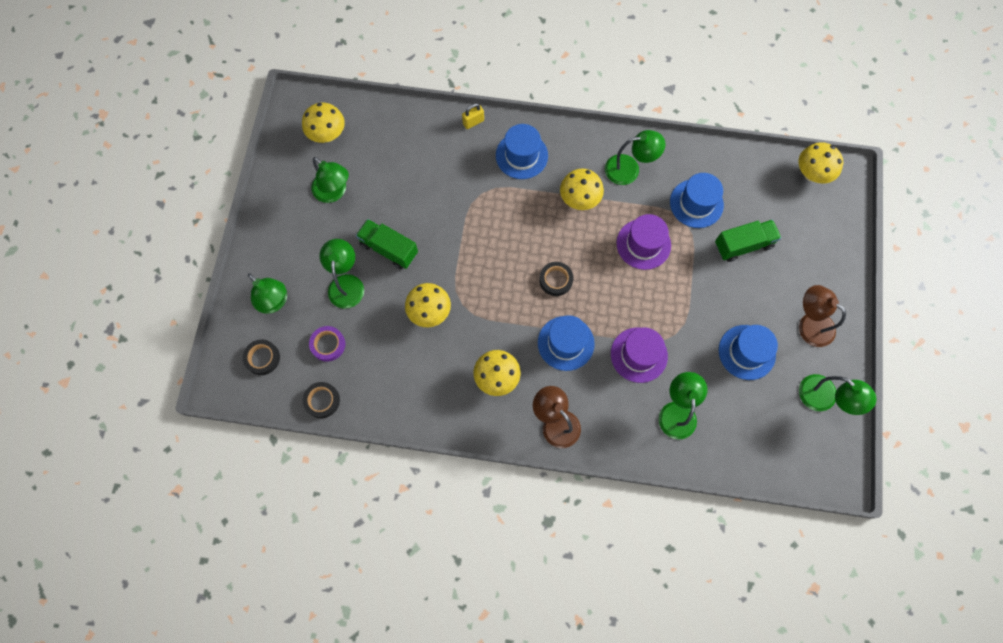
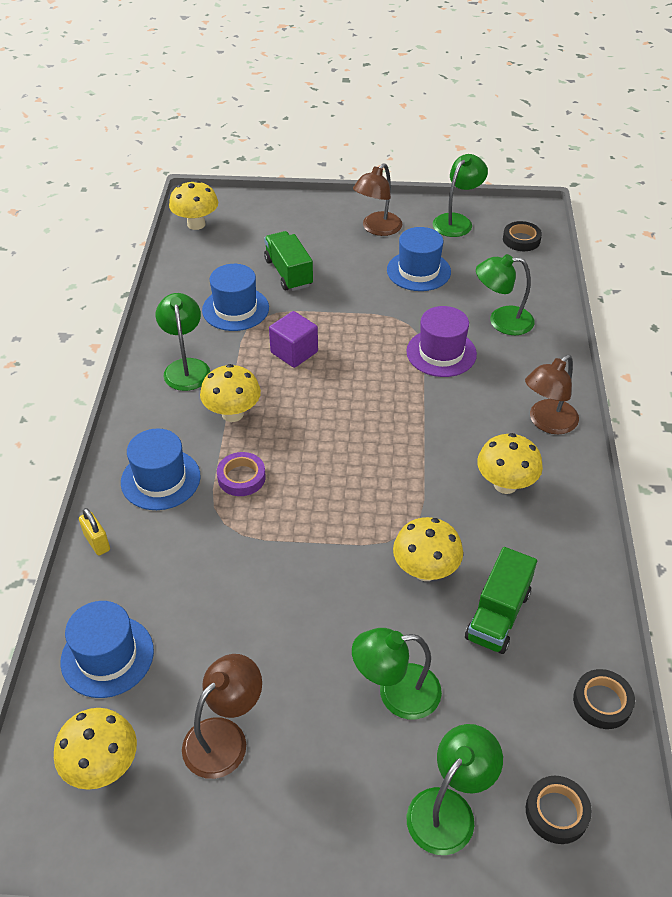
camera: 95 degrees left, 25 degrees down
purple tape [309,326,345,362] -> purple tape moved to [217,452,266,496]
green lamp [311,157,349,203] -> brown lamp [182,654,262,779]
green truck [356,219,418,269] -> green truck moved to [465,547,537,654]
blue hat [538,315,595,371] -> blue hat moved to [60,601,154,698]
black tape [539,262,573,296] -> black tape moved to [503,221,542,251]
purple hat [616,214,671,270] -> purple cube [269,311,318,368]

